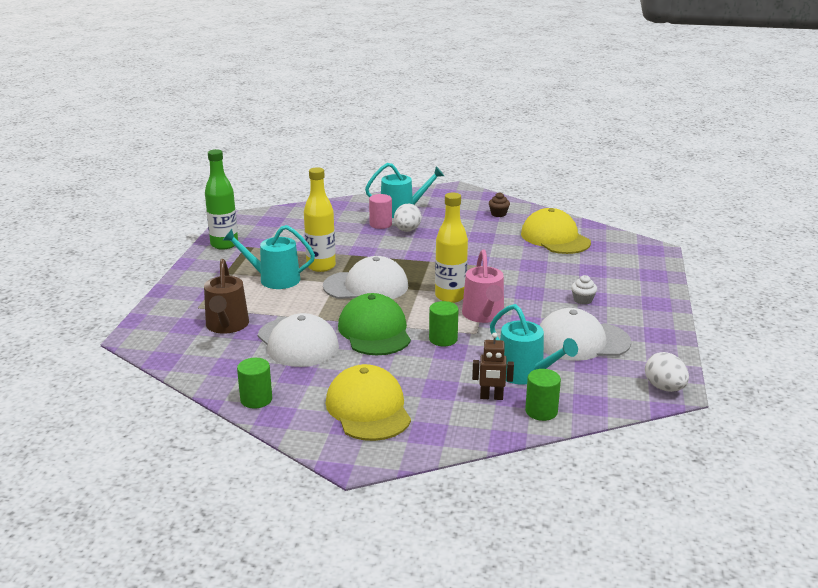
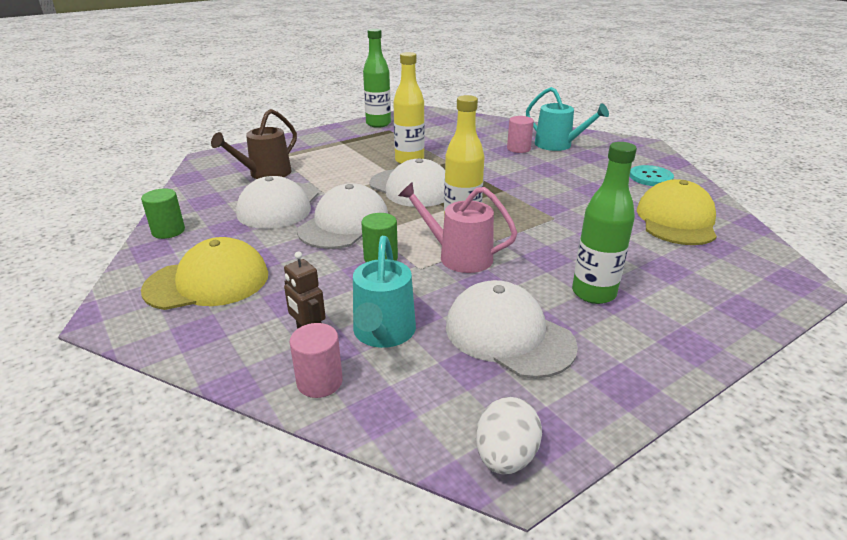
camera: 45 degrees right, 5 degrees up
turquoise watering can [223,225,315,289] -> none
yellow cap [326,364,411,441] -> yellow cap turned 45 degrees clockwise [141,237,268,310]
green cap [338,293,411,355] -> white cap [297,183,388,249]
white egg [394,204,421,232] -> none
pink watering can [462,249,504,323] -> pink watering can turned 75 degrees clockwise [398,182,517,273]
brown cupcake [489,192,510,217] -> turquoise button [630,165,674,186]
green cylinder [525,369,561,421] -> pink cylinder [290,323,343,398]
white cupcake [571,275,597,305] -> green bottle [572,142,637,304]

